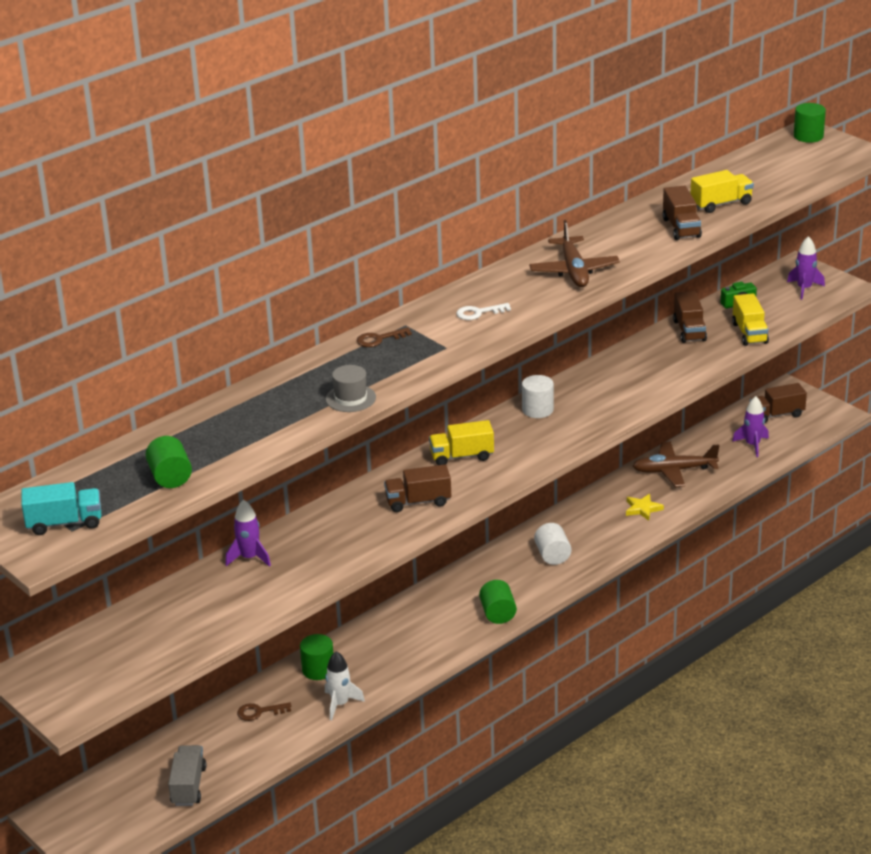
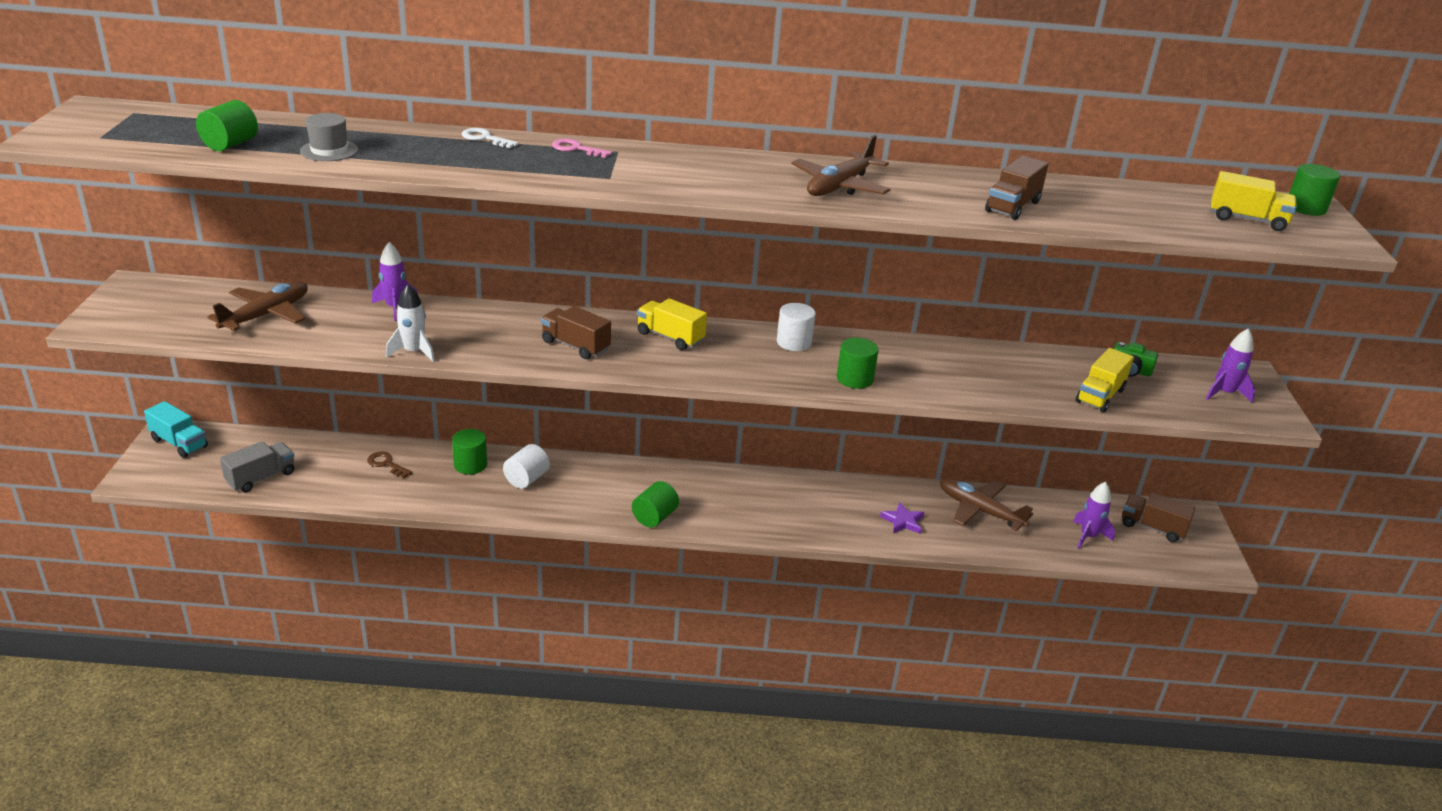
camera: 40 degrees right, 0 degrees up
turquoise truck [21,482,101,535] -> turquoise truck moved to [144,401,208,458]
white rocket [325,651,365,721] -> white rocket moved to [386,284,435,362]
grey hat [326,365,376,412] -> grey hat moved to [300,113,358,161]
brown key [357,327,412,347] -> pink key [552,138,612,158]
white key [456,303,511,320] -> white key moved to [462,128,519,148]
white cylinder [534,523,571,565] -> white cylinder moved to [503,444,550,489]
yellow star [626,494,664,521] -> purple star [880,502,924,534]
brown truck [673,291,707,343] -> none
yellow truck [690,170,754,213] -> yellow truck moved to [1210,171,1297,231]
none -> brown plane [207,282,308,331]
none -> green cylinder [837,338,878,389]

